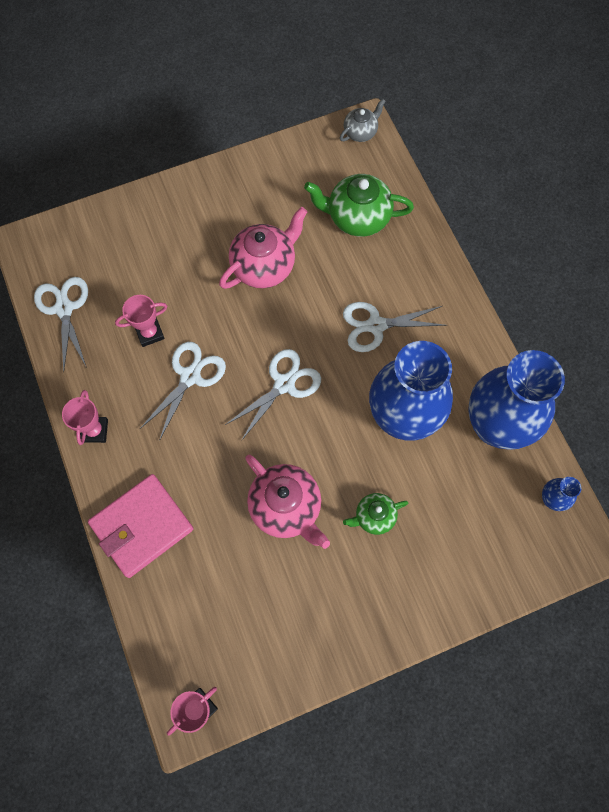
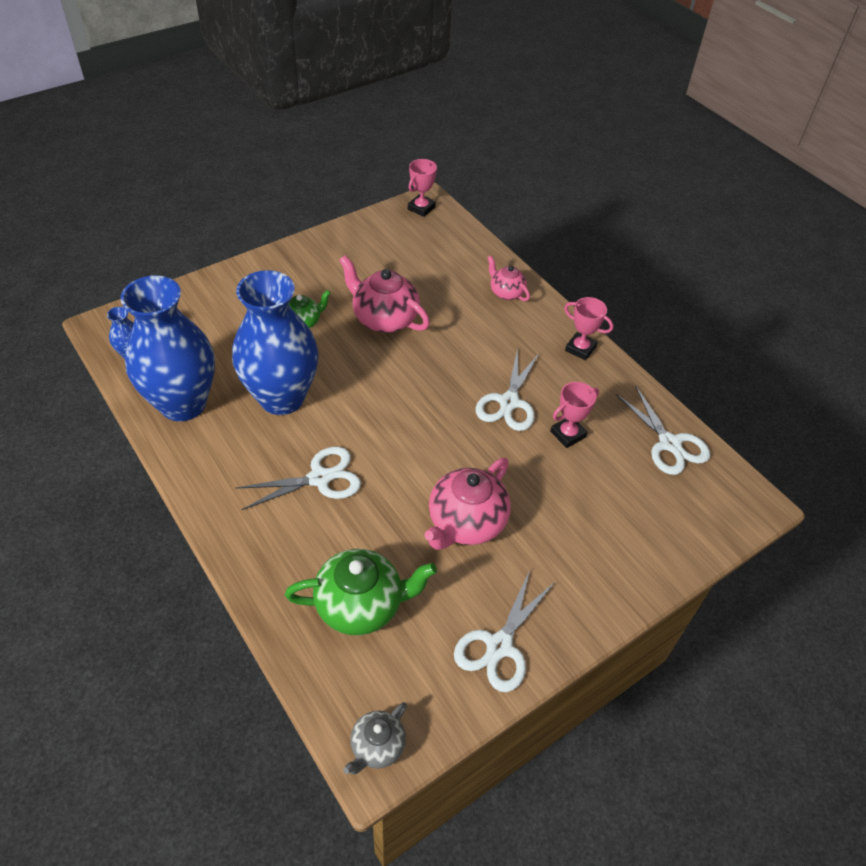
camera: 165 degrees right, 20 degrees down
pink trophy [62,390,108,445] -> pink trophy turned 45 degrees counterclockwise [564,297,613,360]
pink wallet [88,474,194,578] -> pink teapot [487,256,530,301]
white scissors [225,349,321,441] -> white scissors moved to [454,570,555,692]

